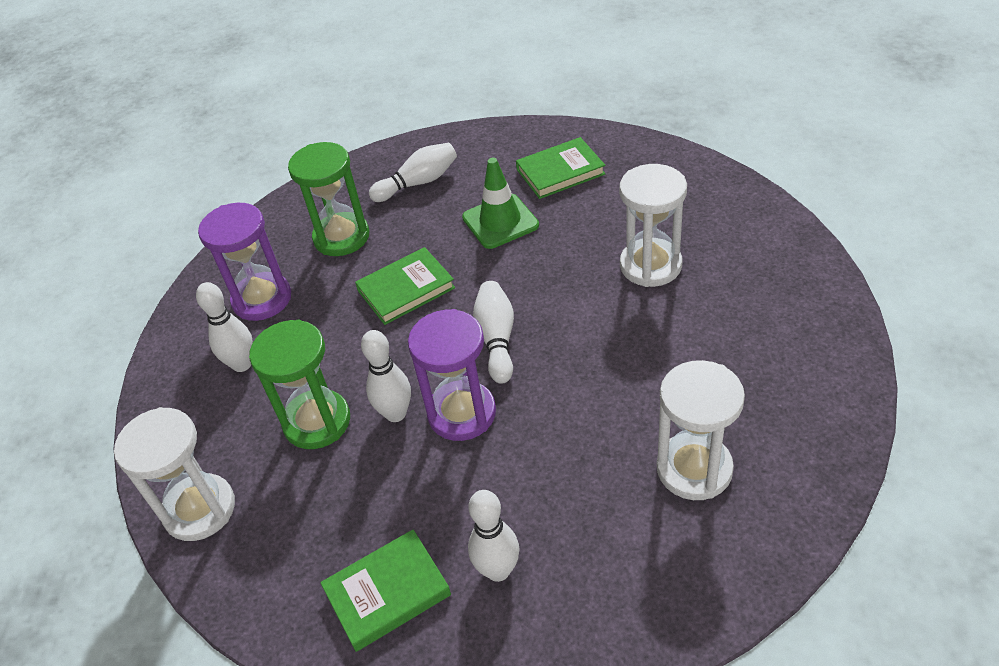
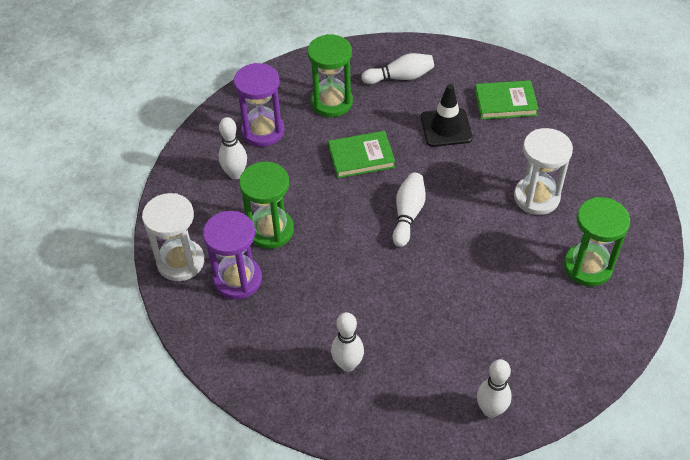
camera: 15 degrees right, 5 degrees up
green book [320,530,451,652] -> none
white bowling pin [361,330,411,422] -> white bowling pin moved to [477,359,512,418]
purple hourglass [408,309,496,441] -> purple hourglass moved to [203,211,262,300]
green traffic cone [462,158,539,249] -> black traffic cone [421,84,473,147]
white hourglass [657,360,745,500] -> none
none -> green hourglass [564,197,630,286]

